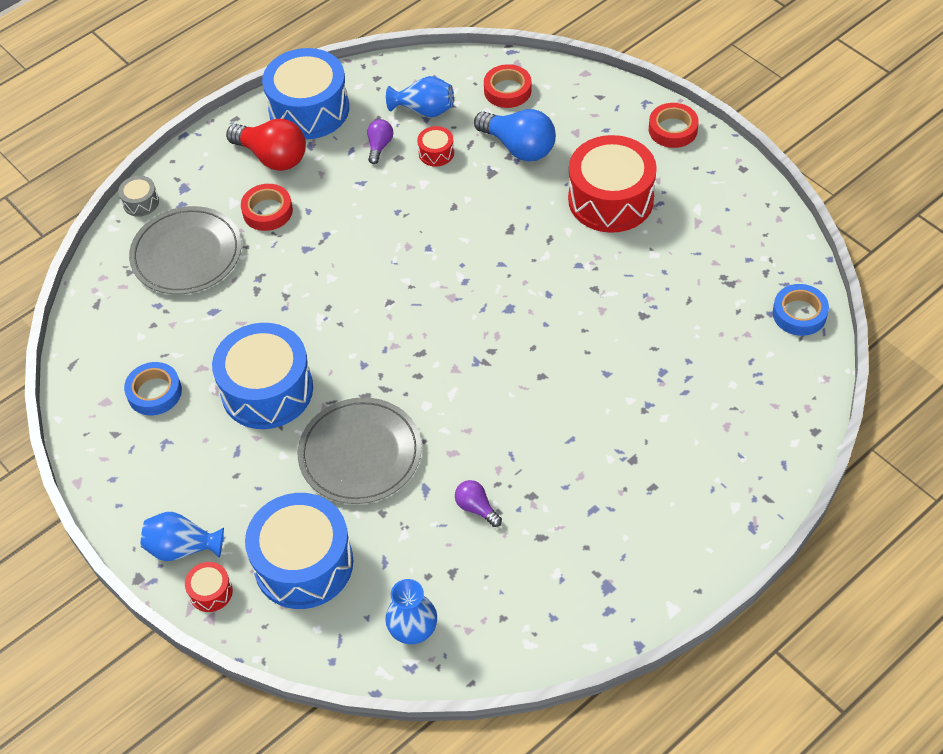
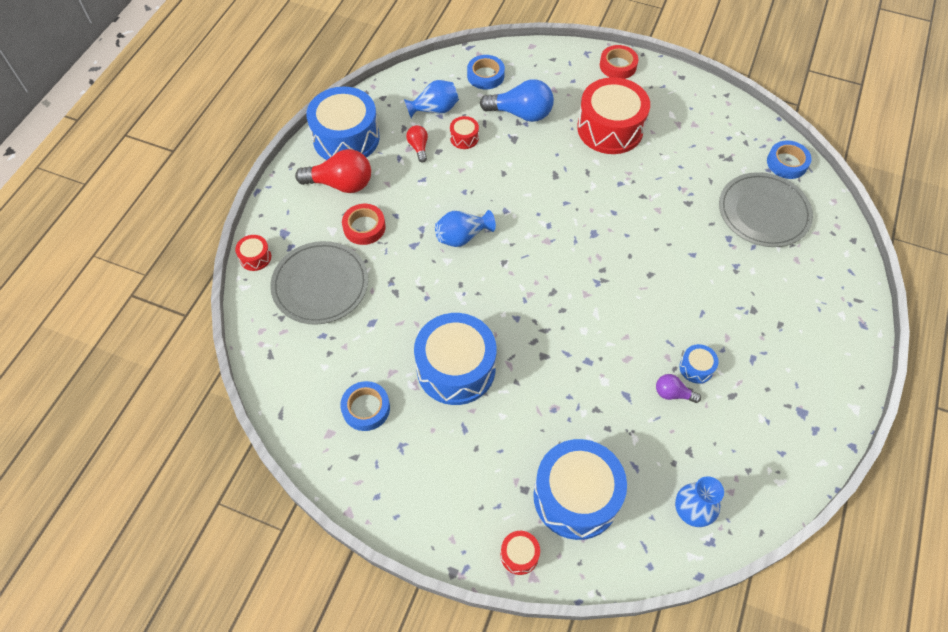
camera: 30 degrees left, 5 degrees up
grey drum [118,176,159,217] -> red drum [235,235,271,271]
blue vase [141,512,224,561] -> blue vase moved to [435,210,496,247]
grey plate [298,397,422,504] -> grey plate moved to [719,172,813,247]
purple light bulb [367,119,393,164] -> red light bulb [406,125,428,163]
red tape [484,64,532,108] -> blue tape [467,55,505,89]
none -> blue drum [679,344,719,384]

